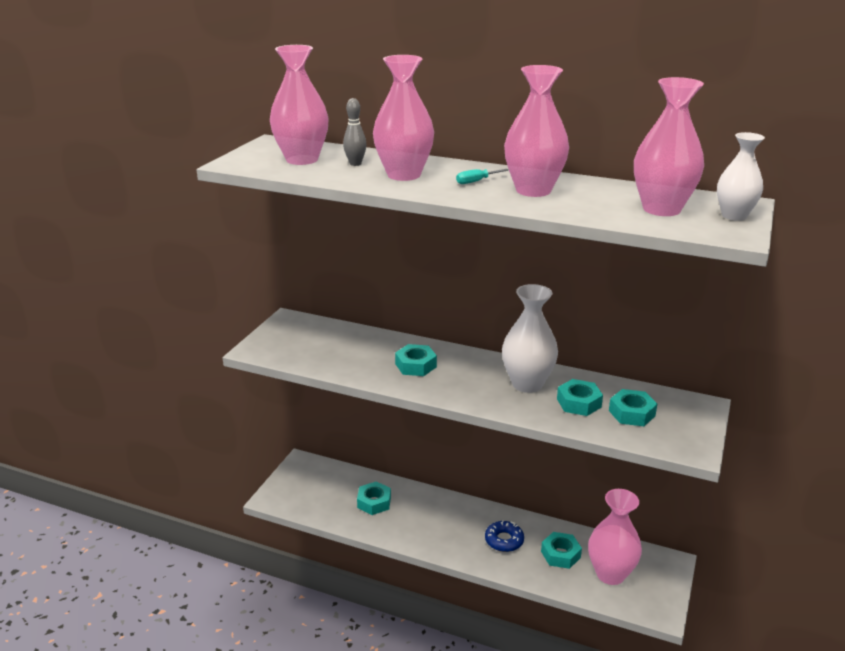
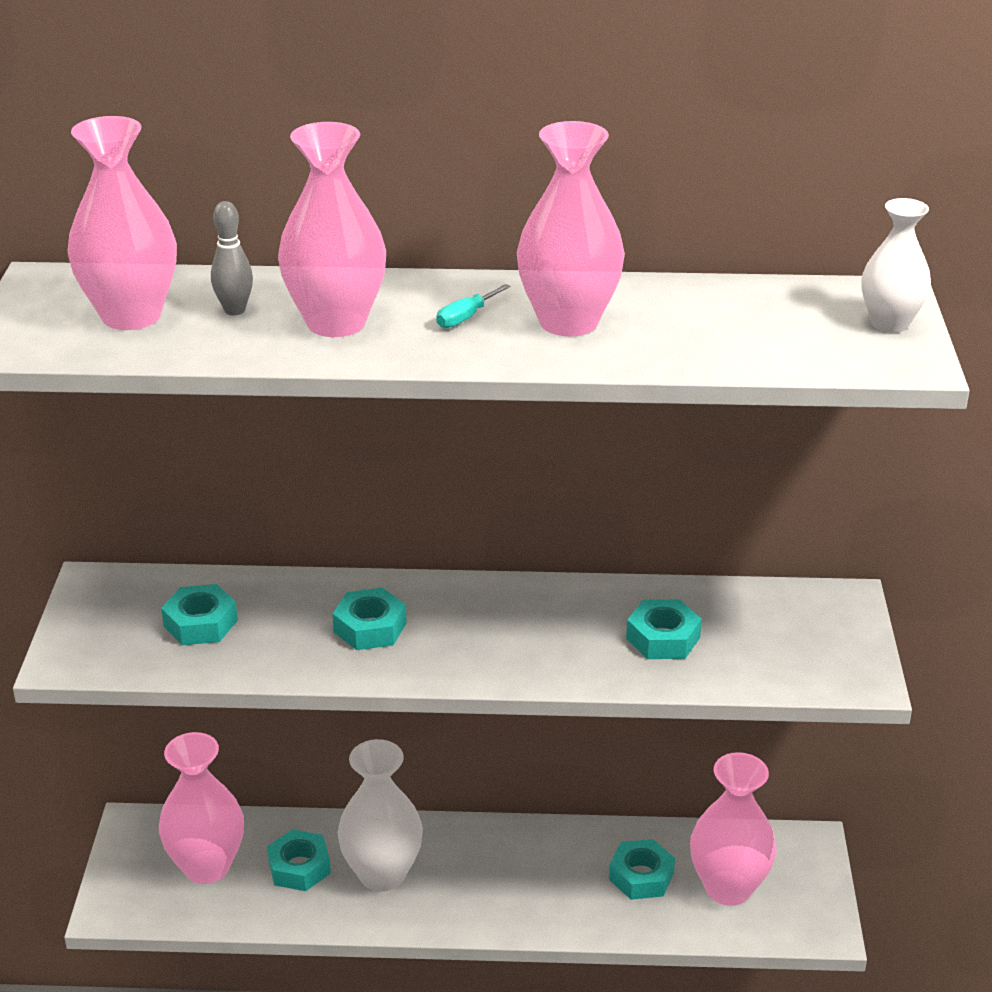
camera: 20 degrees left, 5 degrees up
blue donut [485,521,524,552] -> none
white vase [502,284,558,393] -> white vase moved to [338,739,423,892]
turquoise nut [609,389,657,426] -> turquoise nut moved to [161,584,238,645]
pink vase [634,77,704,216] -> pink vase moved to [159,732,244,884]

